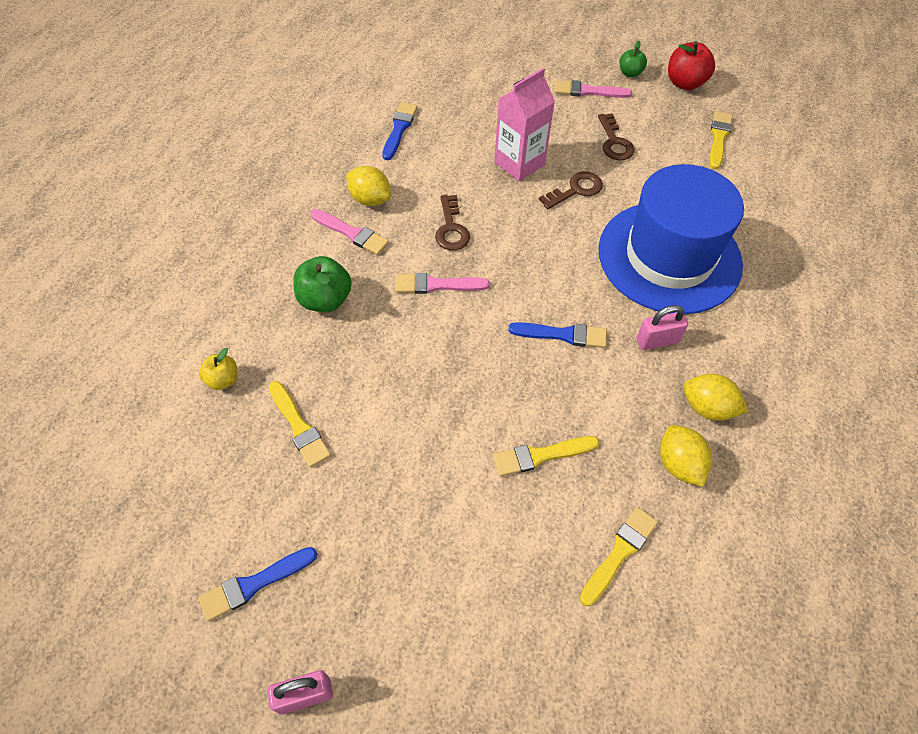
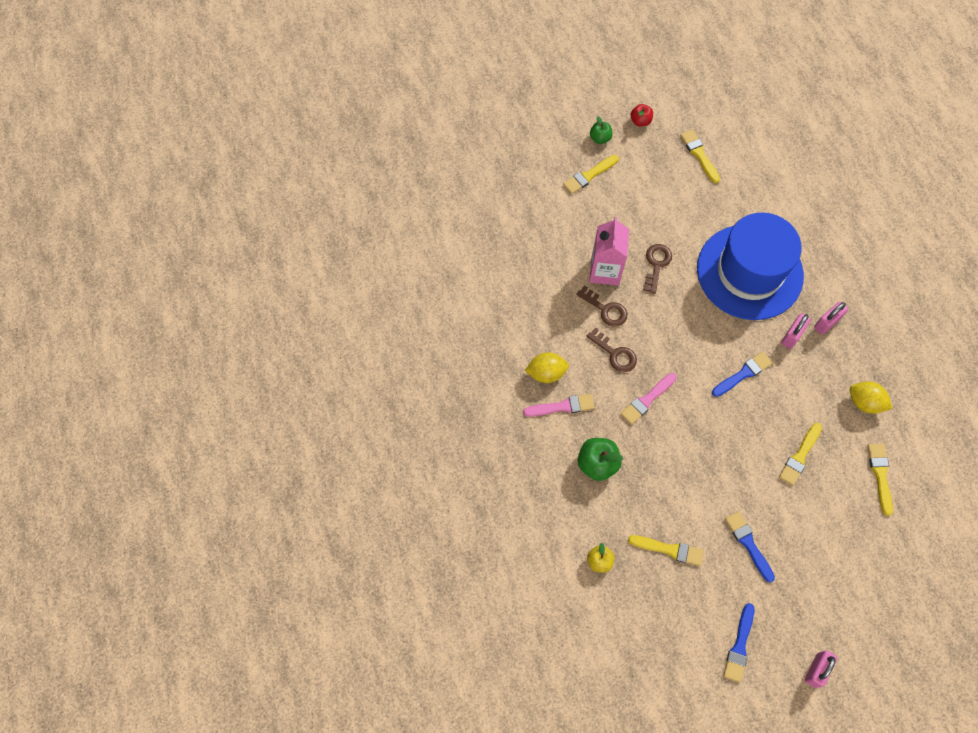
camera: 40 degrees left, 10 degrees up
blue brush [382,102,418,160] -> blue brush moved to [725,511,775,583]
pink brush [555,80,632,98] -> yellow brush [563,155,619,194]
brown key [598,113,635,160] -> brown key moved to [576,285,627,327]
red apple [668,41,715,90] -> red apple [630,104,653,127], size x0.60
yellow lemon [683,374,748,421] -> none
none -> pink padlock [814,302,848,335]

